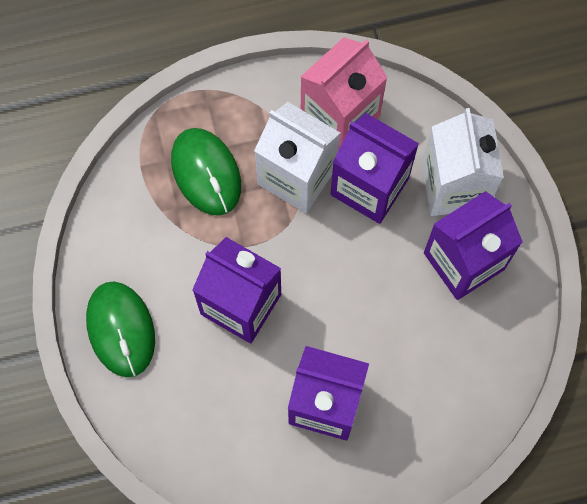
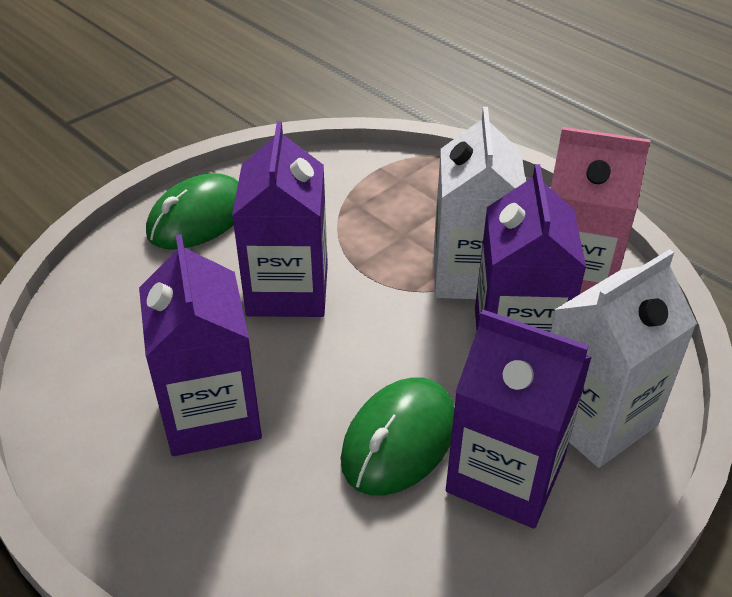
camera: 60 degrees right, 30 degrees down
green mouse [171,128,241,216] -> green mouse moved to [341,377,455,496]

